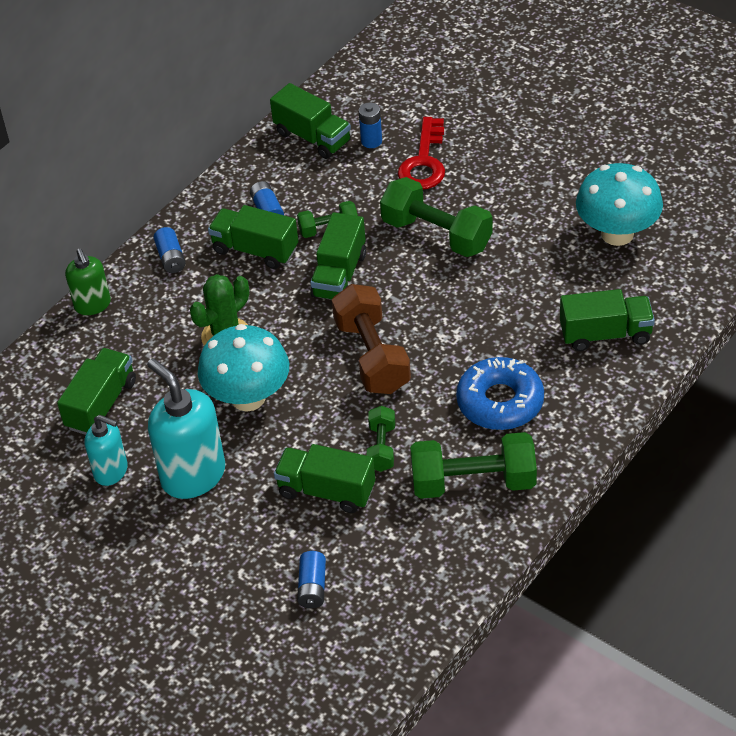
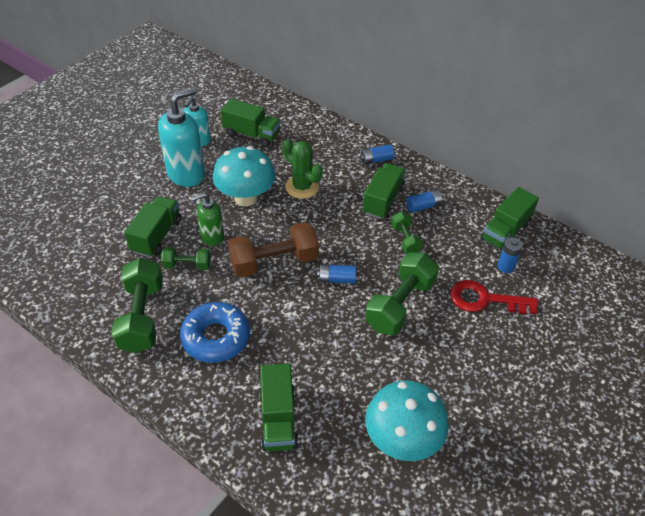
camera: 85 degrees right, 0 degrees up
green soap dispenser [65,248,111,315] -> green soap dispenser moved to [191,193,224,246]
blue battery [297,551,326,608] -> blue battery moved to [317,264,356,284]
green truck [310,212,366,300] -> none

